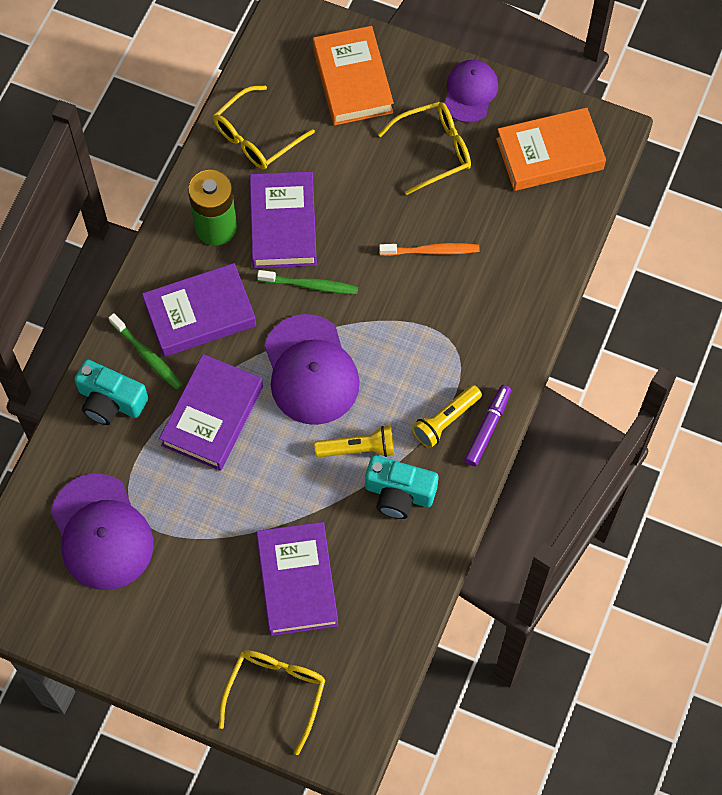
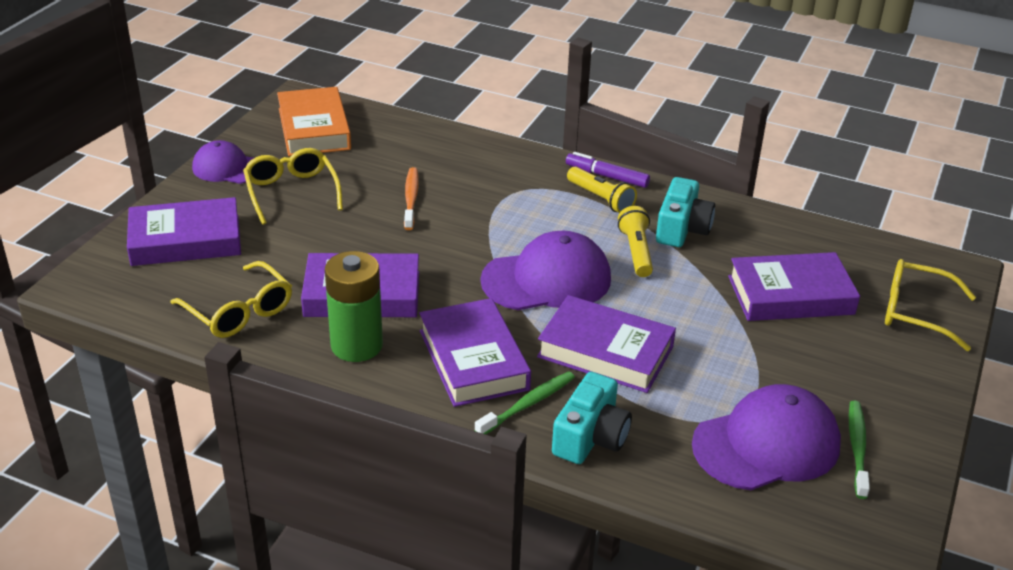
camera: 90 degrees left, 30 degrees down
green toothbrush [257,270,358,294] -> green toothbrush moved to [849,401,870,499]
orange book [313,26,394,125] -> purple book [127,197,241,266]

